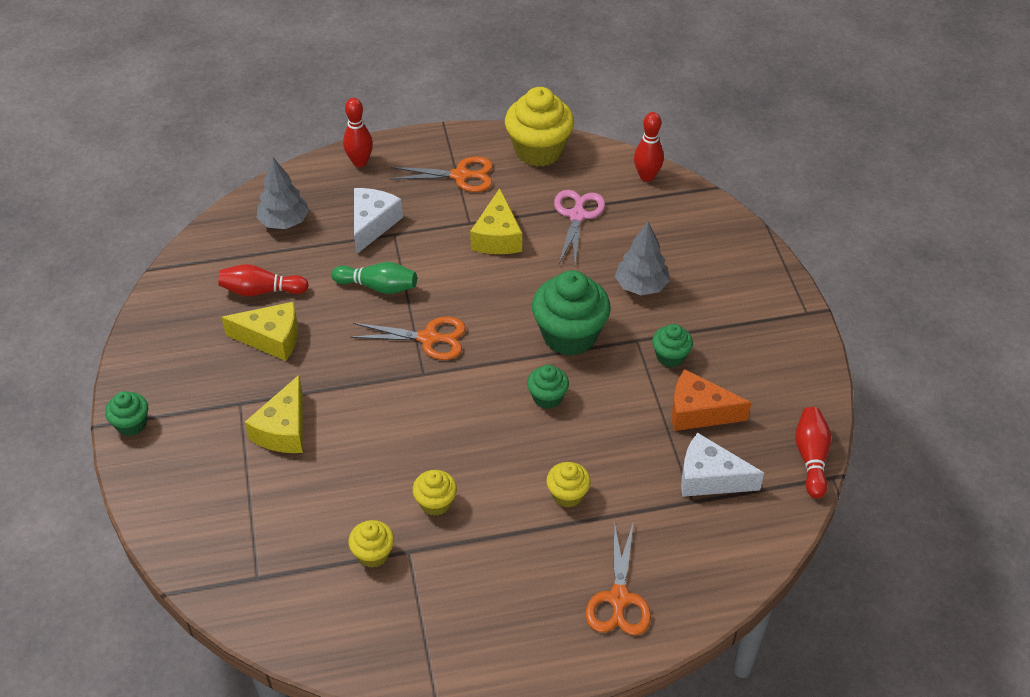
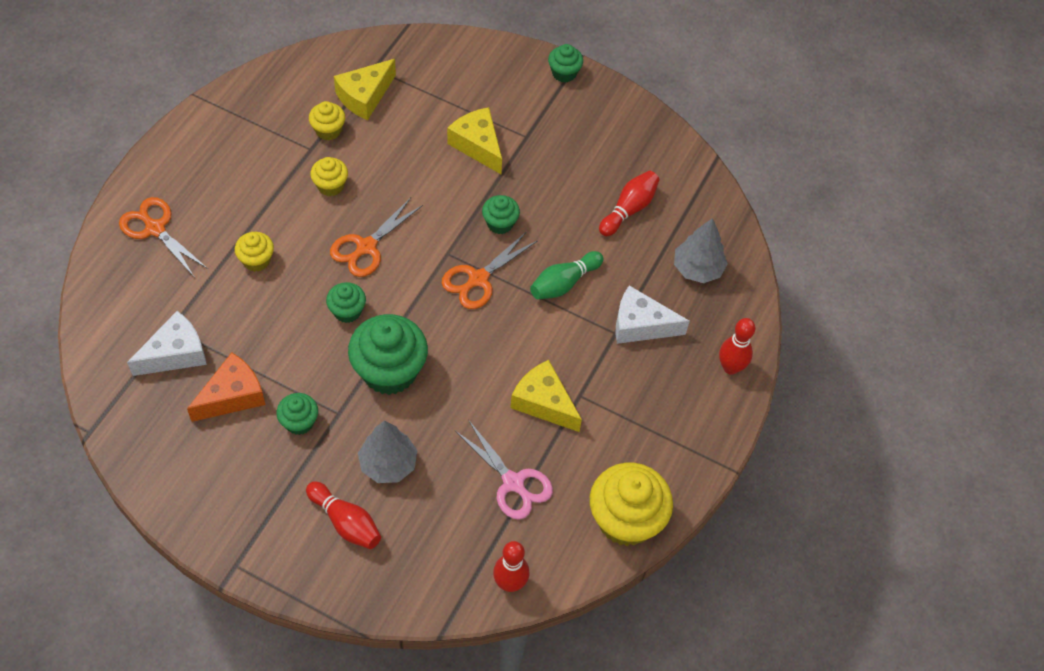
camera: 125 degrees right, 10 degrees up
yellow cheese [221,302,298,361] -> yellow cheese moved to [334,59,396,120]
white cheese [354,188,403,255] -> white cheese turned 135 degrees clockwise [616,285,690,344]
orange scissors [390,157,493,192] -> orange scissors moved to [330,197,423,277]
red bowling pin [795,407,831,499] -> red bowling pin moved to [306,481,381,549]
none -> green cupcake [482,195,520,234]

